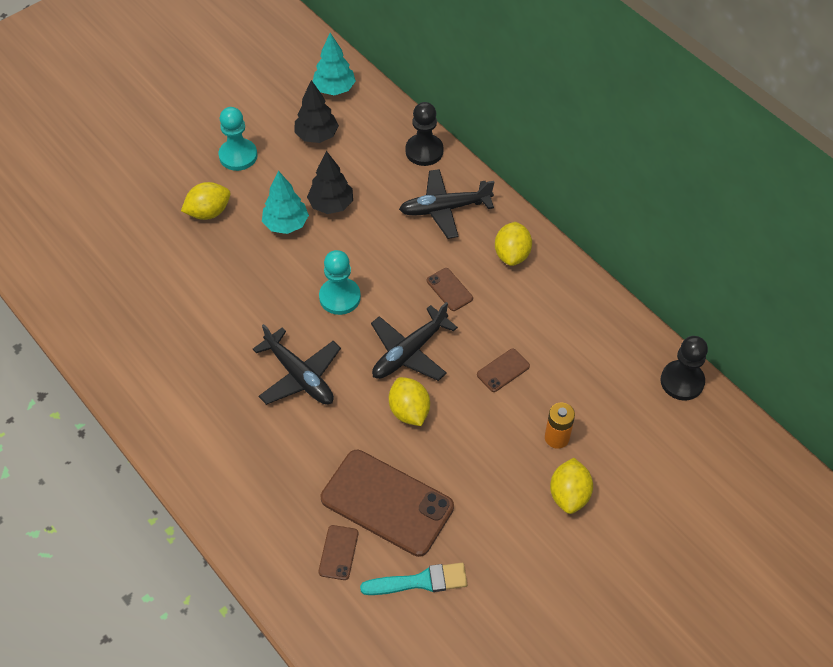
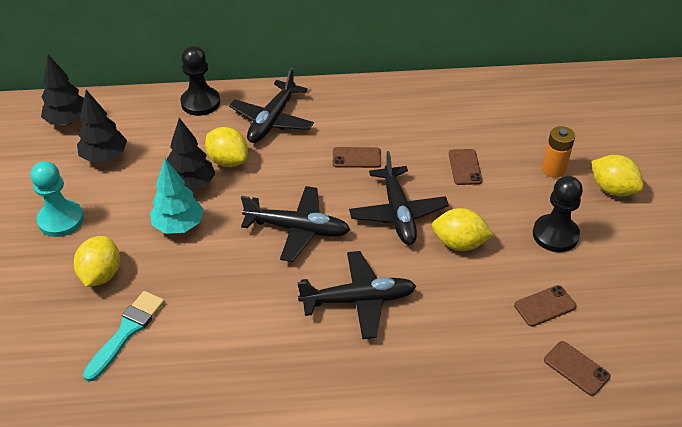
camera: 55 degrees left, 10 degrees down
turquoise tree [313,33,356,95] -> black tree [41,55,84,125]
turquoise pawn [319,250,361,315] -> black plane [241,186,350,262]
brown phone [321,450,454,557] -> brown phone [514,285,577,327], size x0.44
turquoise brush [360,563,467,595] -> turquoise brush moved to [83,291,164,382]
yellow lemon [495,222,532,266] -> yellow lemon moved to [205,127,248,167]
black pawn [661,336,708,400] -> black pawn moved to [533,176,583,252]

